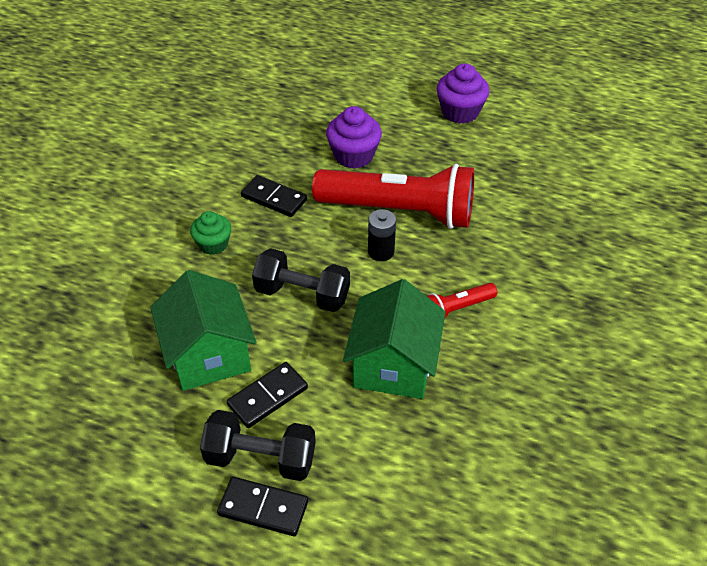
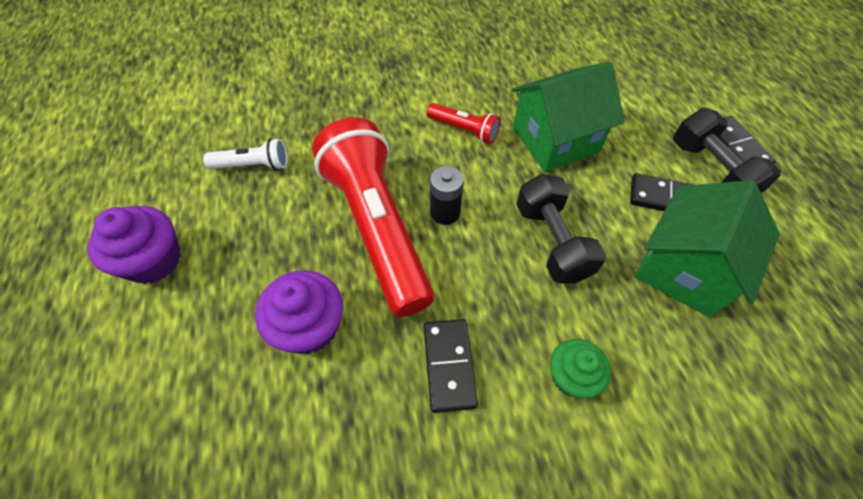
camera: 125 degrees left, 10 degrees up
none -> white flashlight [203,138,287,170]

